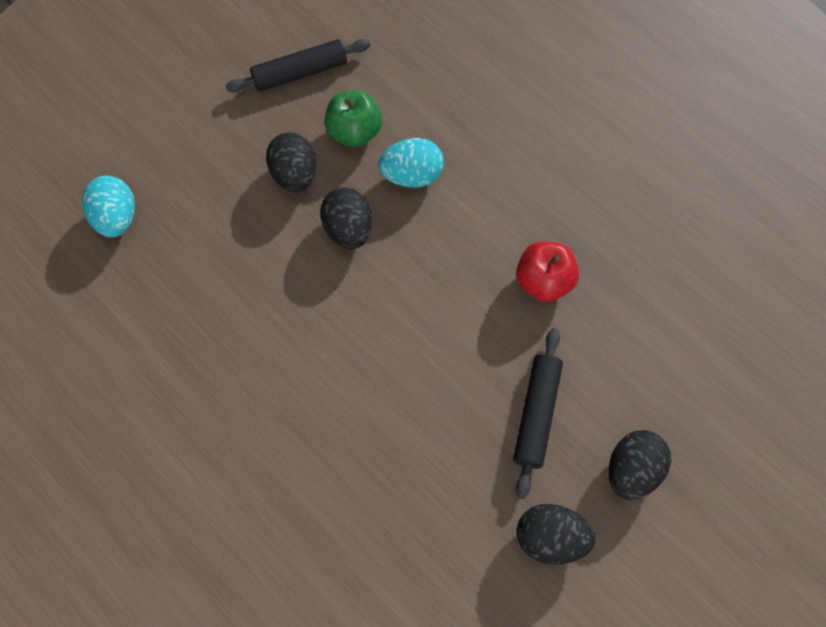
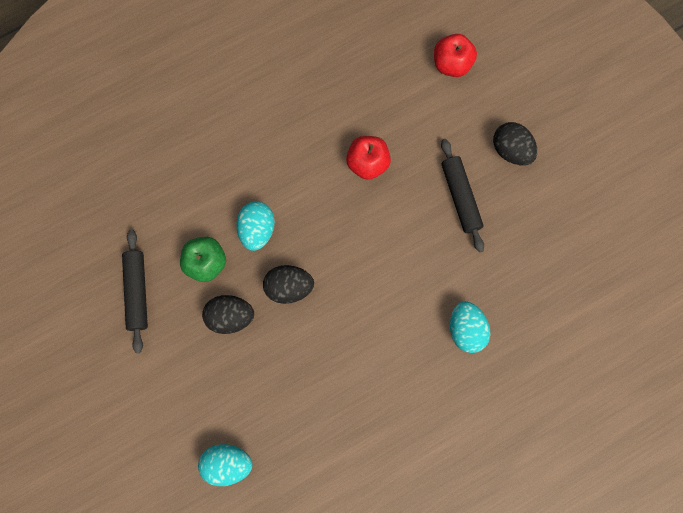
camera: 75 degrees left, 10 degrees up
black rolling pin [513,328,563,499] -> black rolling pin turned 45 degrees clockwise [441,139,484,252]
black egg [517,504,595,564] -> none
none -> red apple [434,34,477,77]
none -> turquoise egg [450,301,490,353]

